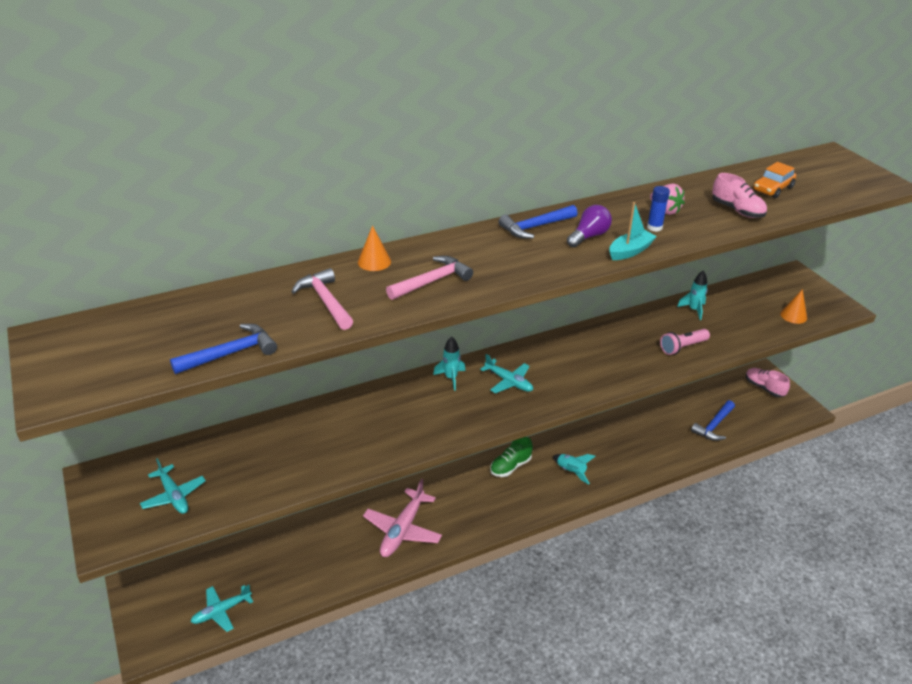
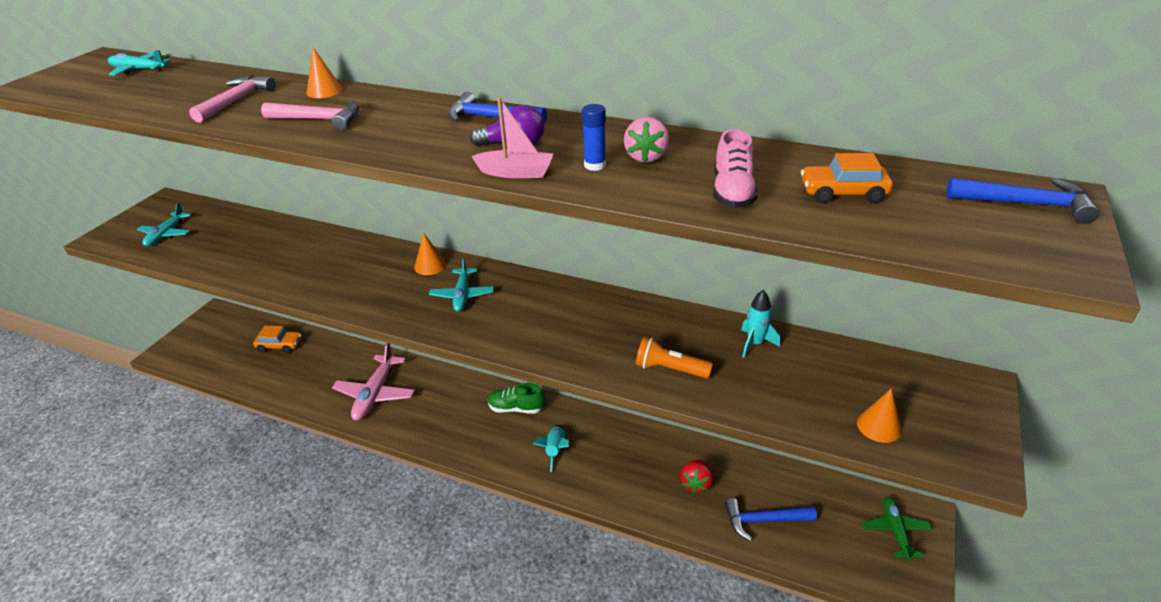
camera: 50 degrees right, 0 degrees up
blue hammer [170,324,277,374] -> blue hammer moved to [946,178,1099,224]
turquoise plane [190,585,253,632] -> turquoise plane moved to [108,50,171,76]
pink plane [363,479,442,557] -> pink plane turned 60 degrees counterclockwise [332,343,415,421]
turquoise rocket [433,337,465,391] -> orange cone [414,232,446,275]
turquoise boat [609,202,657,260] -> pink boat [471,97,553,178]
pink flashlight [660,329,710,355] -> orange flashlight [636,336,713,379]
pink shoe [746,368,790,397] -> green plane [862,497,932,561]
none -> orange car [253,326,302,353]
none -> red strawberry [680,459,713,494]

